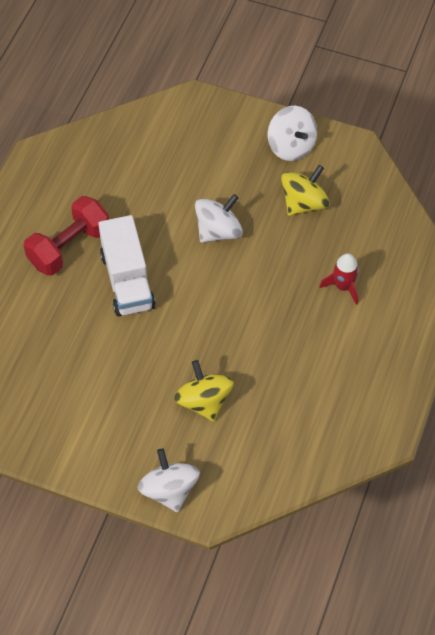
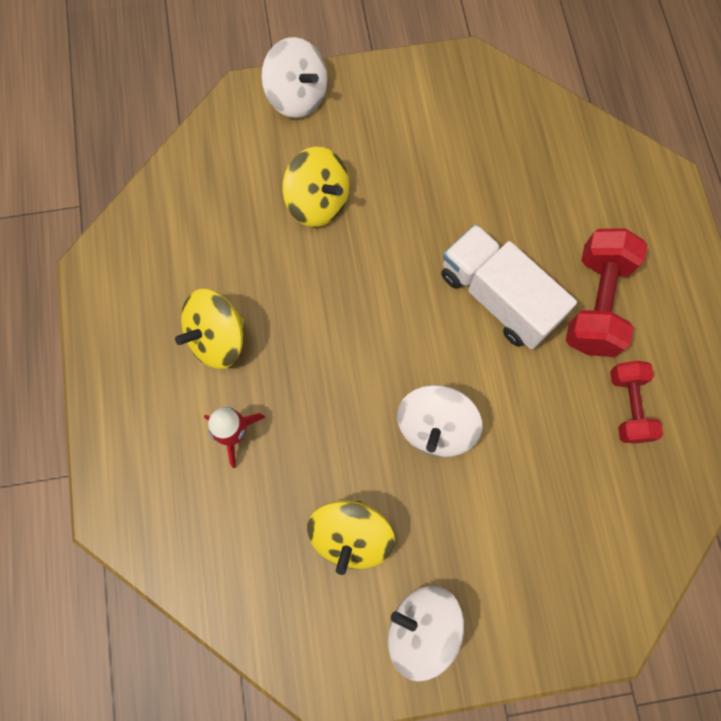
camera: 150 degrees right, 15 degrees up
none -> yellow spinning top [175,289,244,369]
none -> red dumbbell [610,361,663,443]

